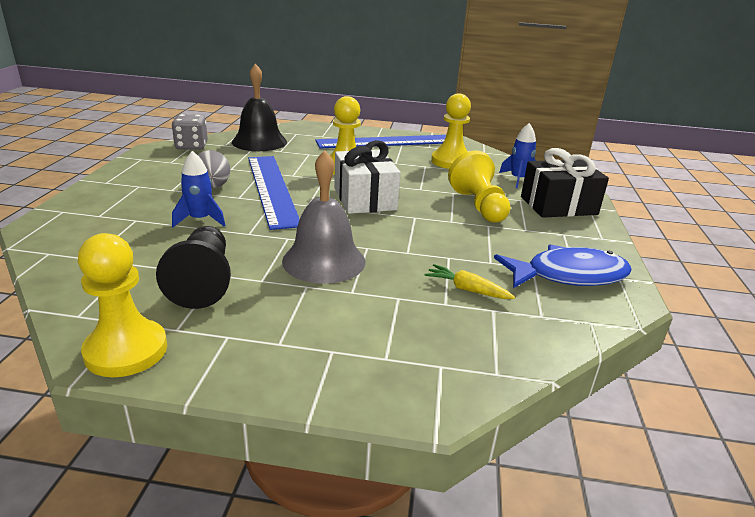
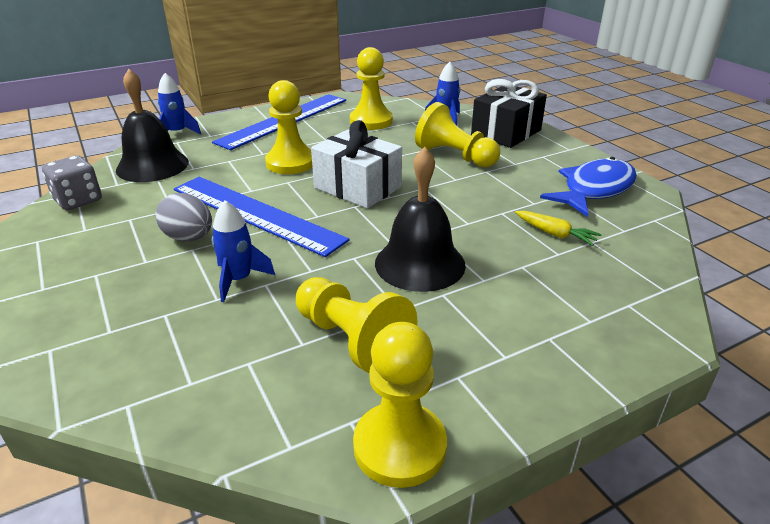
camera: 35 degrees left, 5 degrees up
black pawn [156,226,231,309] -> yellow pawn [296,277,418,373]
grey bell [282,150,365,284] -> black bell [375,147,466,292]
yellow carrot [424,264,515,299] -> yellow carrot turned 135 degrees counterclockwise [515,211,602,246]
none -> blue rocket [158,73,201,135]

